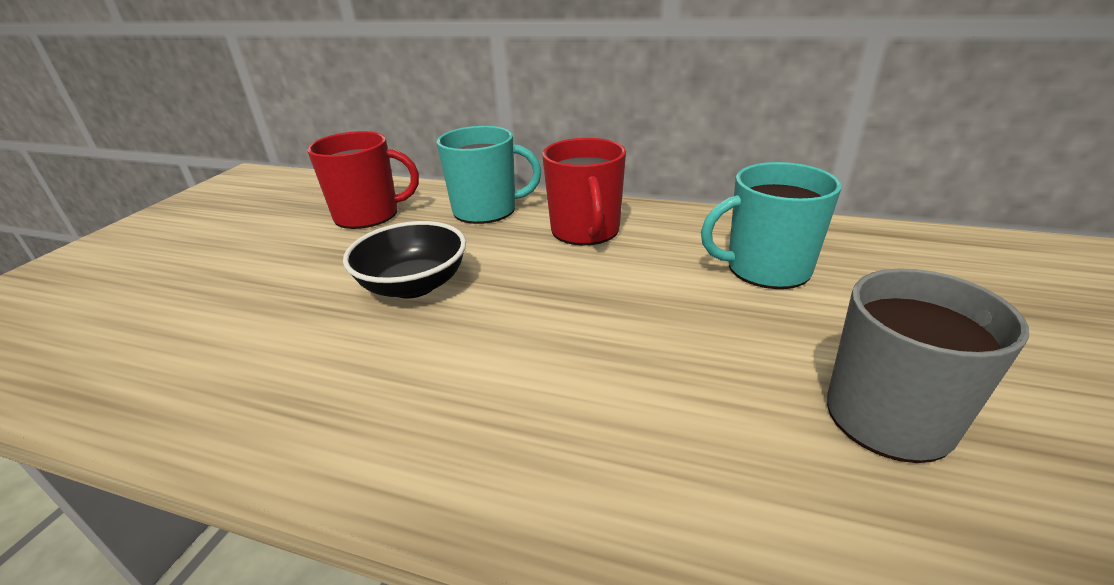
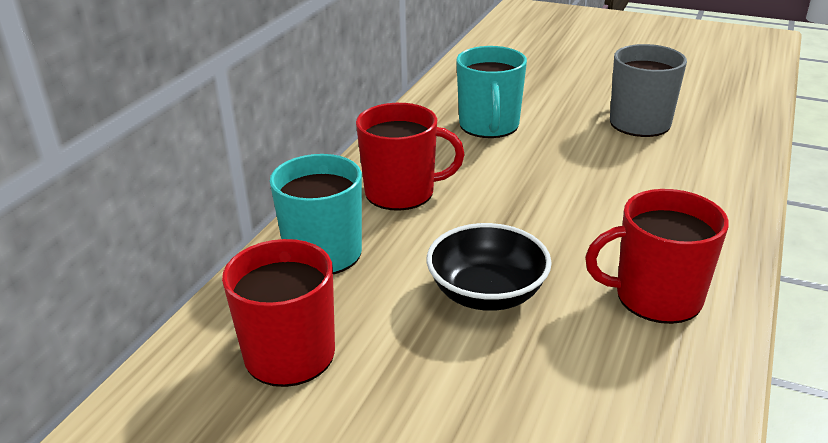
camera: 85 degrees left, 0 degrees up
none -> red mug [585,189,729,324]

